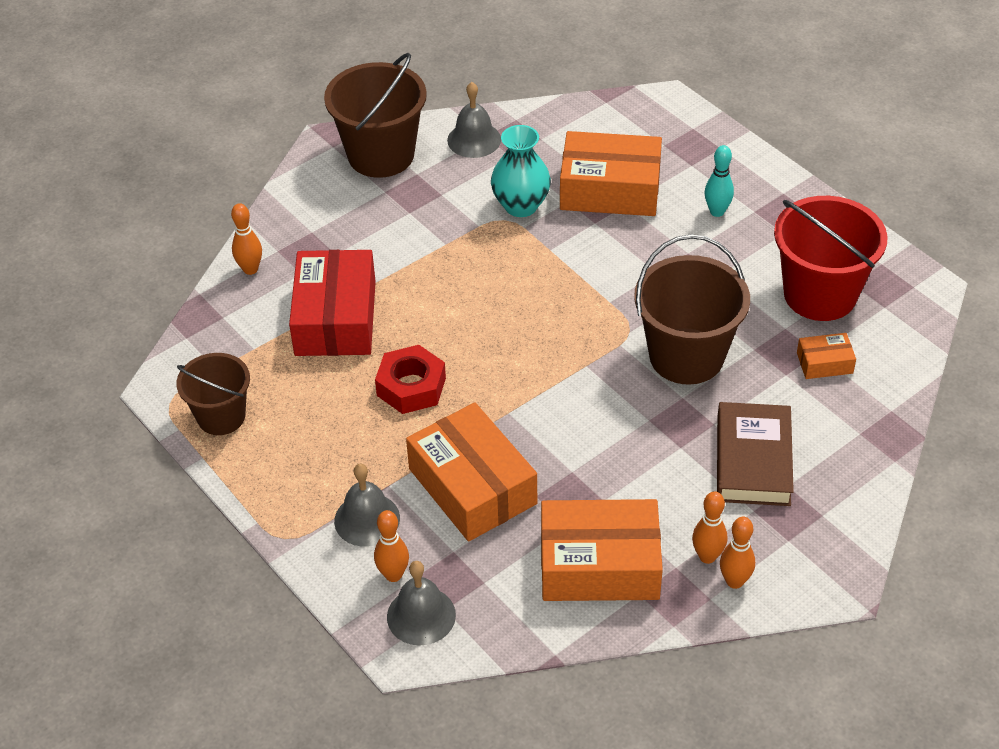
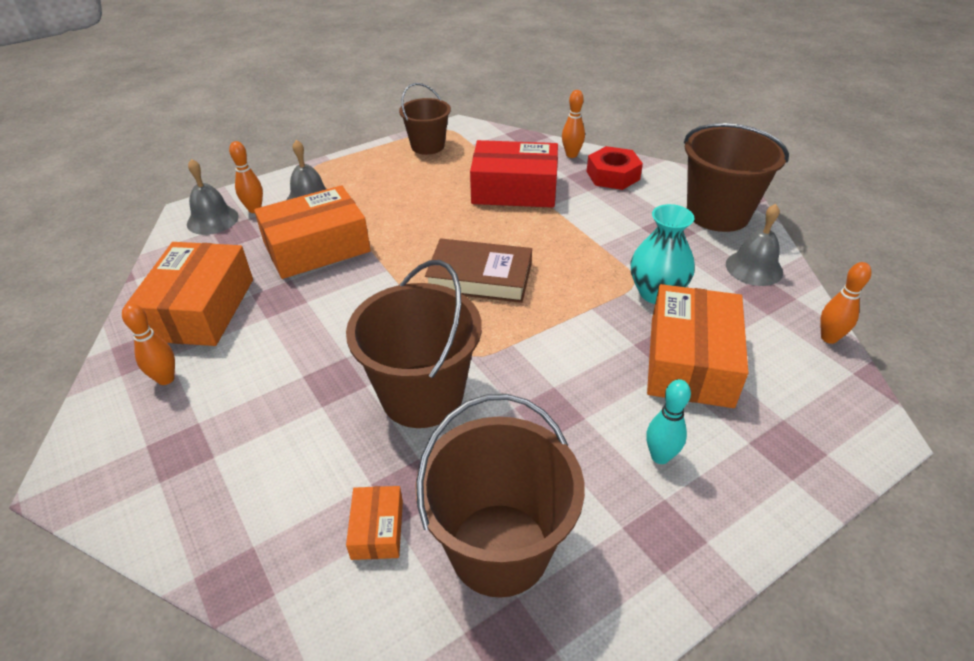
camera: 95 degrees right, 5 degrees down
red nut [375,345,446,414] -> red nut moved to [587,146,643,190]
brown book [717,402,794,506] -> brown book moved to [425,238,532,303]
orange bowling pin [720,517,755,589] -> orange bowling pin moved to [820,262,871,344]
red bucket [774,196,888,321] -> brown bucket [415,394,585,598]

